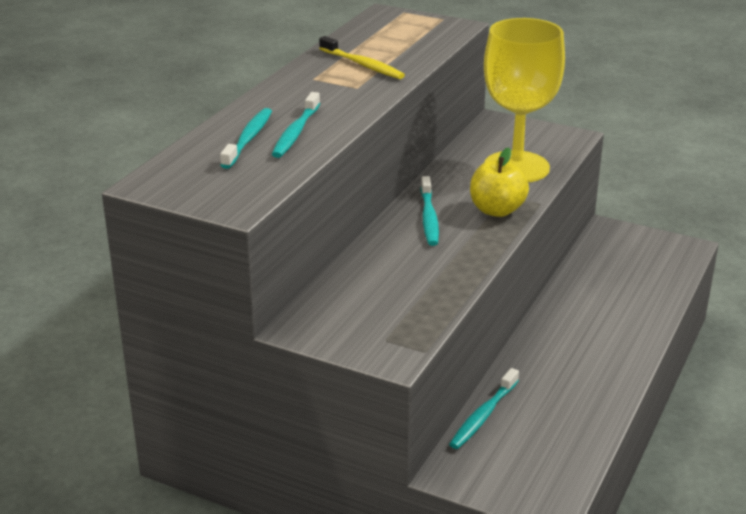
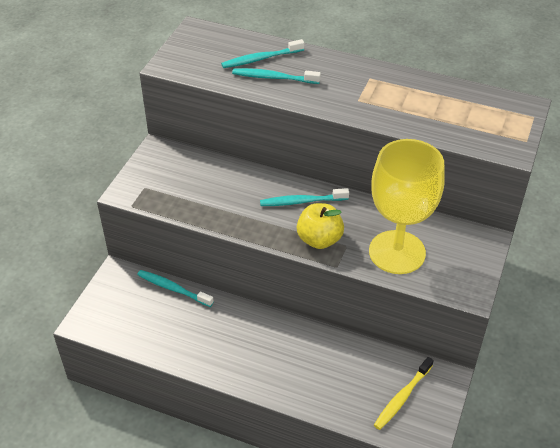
camera: 85 degrees right, 15 degrees up
turquoise toothbrush [220,108,272,169] -> turquoise toothbrush turned 150 degrees clockwise [221,39,304,68]
yellow toothbrush [319,36,405,79] -> yellow toothbrush moved to [374,357,434,430]

